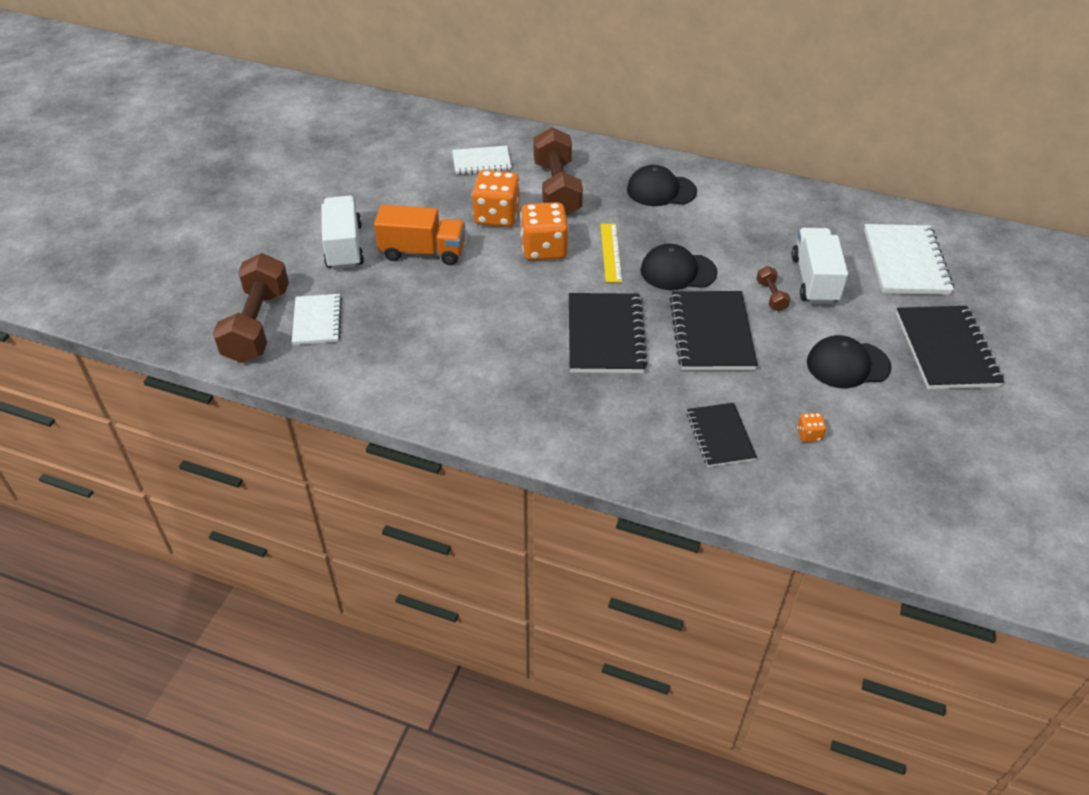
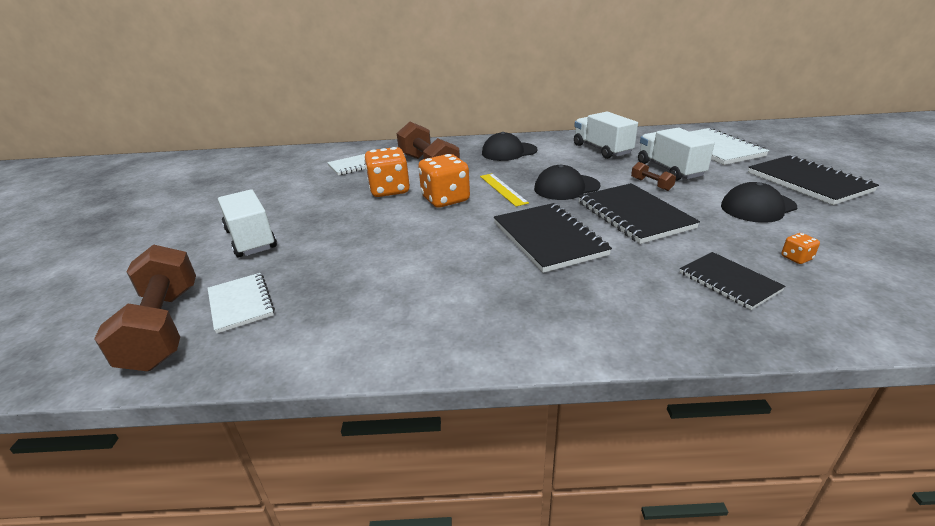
camera: 20 degrees left, 15 degrees down
orange truck [374,204,465,265] -> none
none -> white truck [574,111,638,159]

